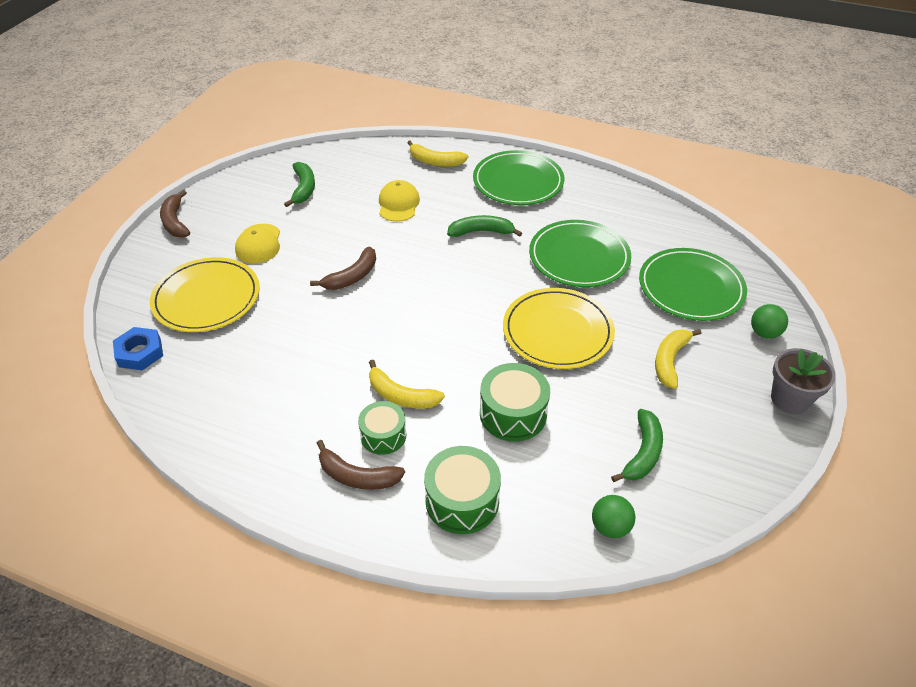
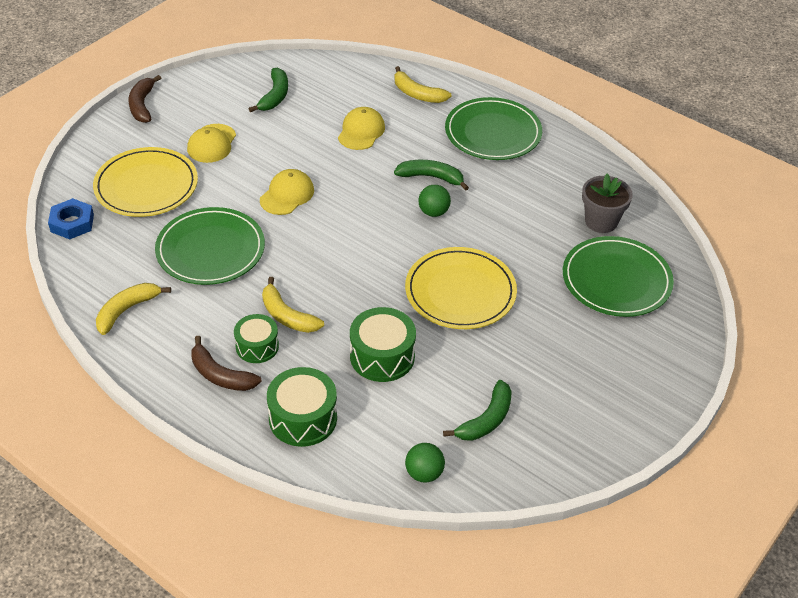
camera: 15 degrees right, 0 degrees up
brown banana [310,247,376,290] -> yellow cap [260,169,314,215]
green plate [529,220,631,287] -> green plate moved to [155,207,265,285]
yellow banana [655,329,702,389] -> yellow banana moved to [96,283,171,335]
green ball [751,304,788,339] -> green ball moved to [418,185,451,217]
grey flower pot [771,348,836,414] -> grey flower pot moved to [582,174,633,233]

